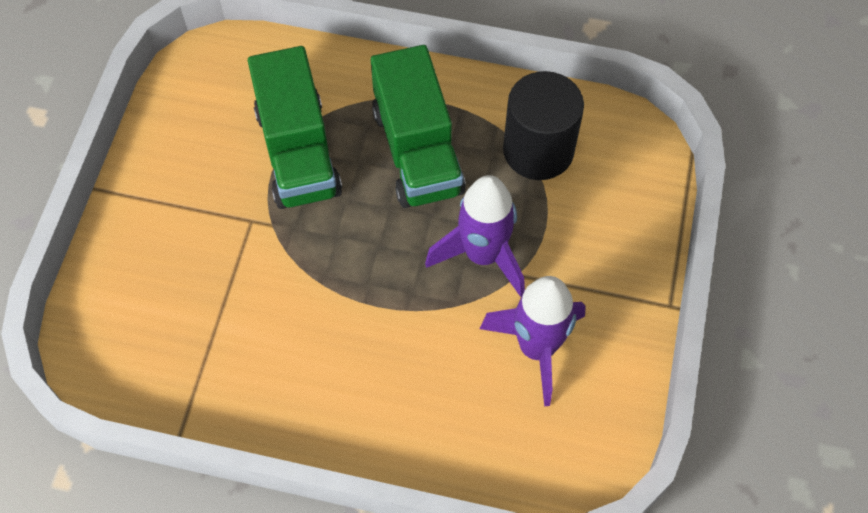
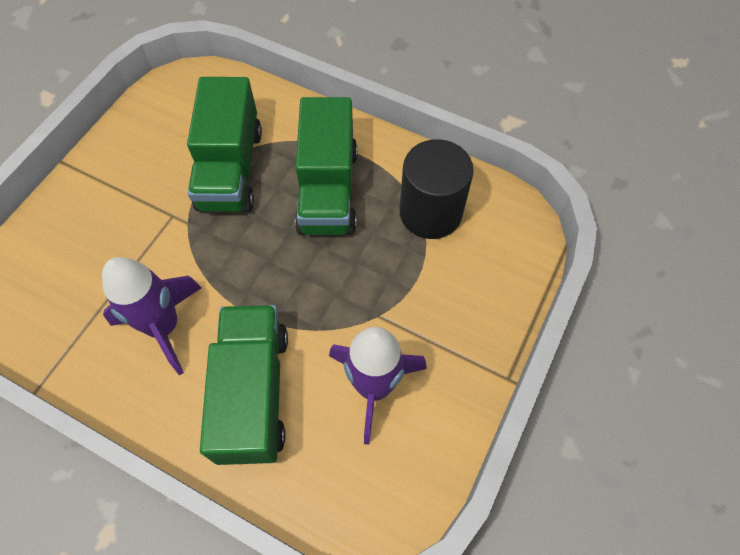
camera: 15 degrees right, 0 degrees up
purple rocket [425,175,525,297] -> purple rocket moved to [102,257,202,375]
none -> green truck [200,305,288,465]

